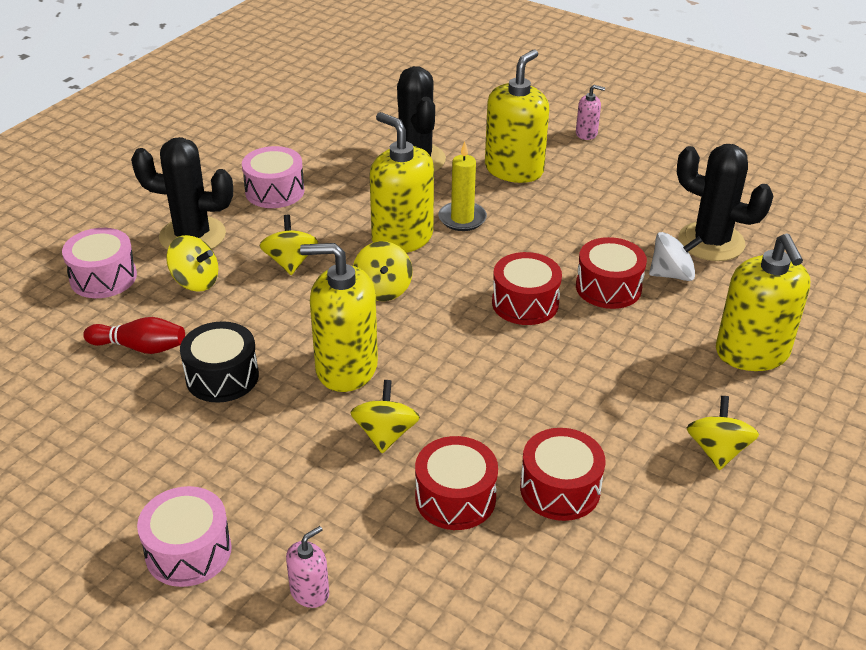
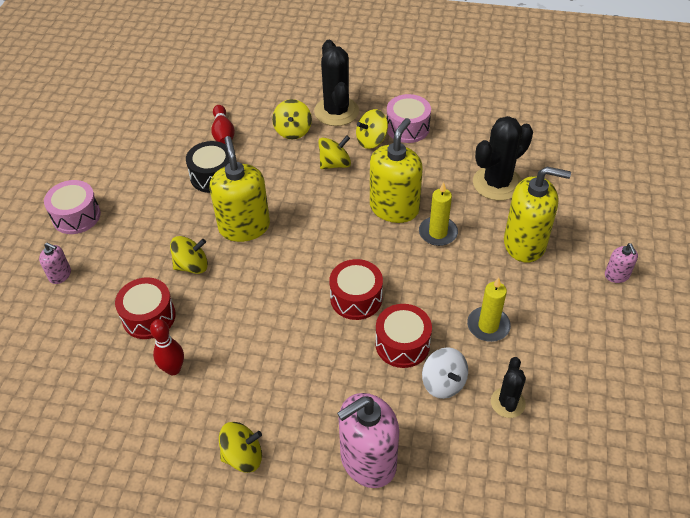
camera: 70 degrees right, 10 degrees up
pink drum [62,228,137,298] -> none
yellow spinning top [353,241,412,301] -> yellow spinning top moved to [356,109,388,149]
red drum [520,428,605,521] -> red bowling pin [150,319,184,375]
black cactus [677,144,774,261] -> black cactus [491,357,526,418], size x0.57
yellow soap dispenser [716,233,810,371] -> pink soap dispenser [337,393,399,488]
none -> yellow candle [467,277,511,342]

